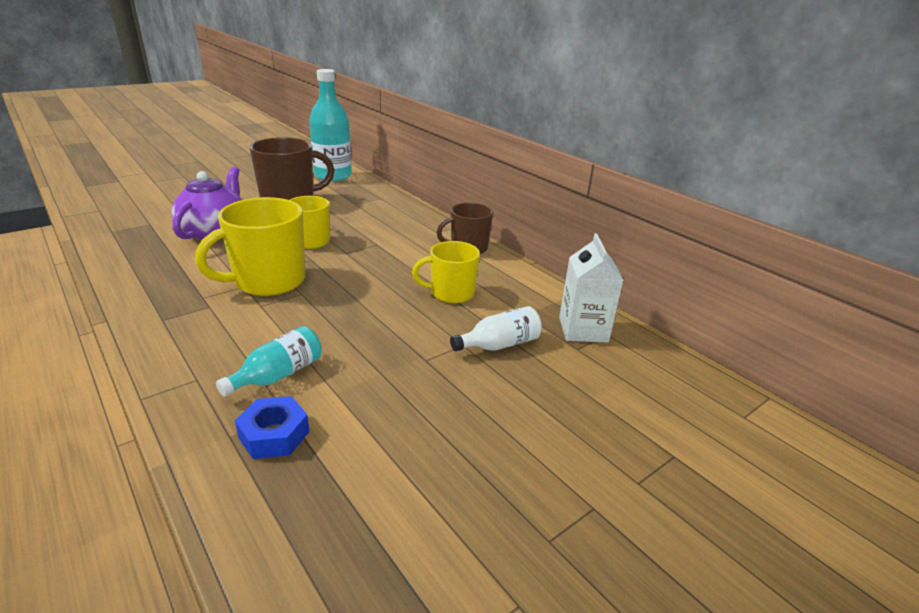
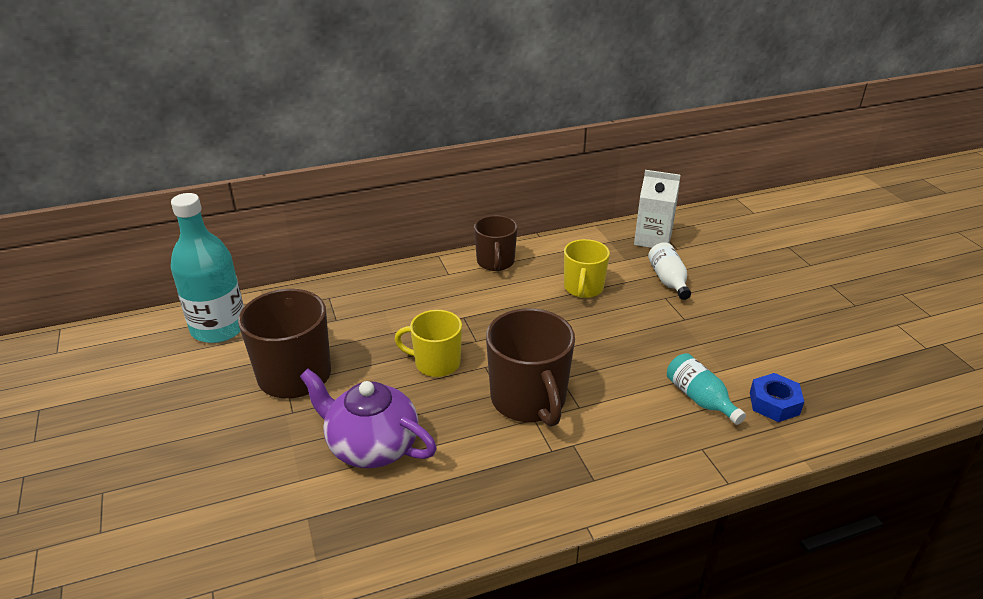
camera: 70 degrees left, 5 degrees up
yellow mug [195,197,305,296] -> brown mug [486,308,575,427]

